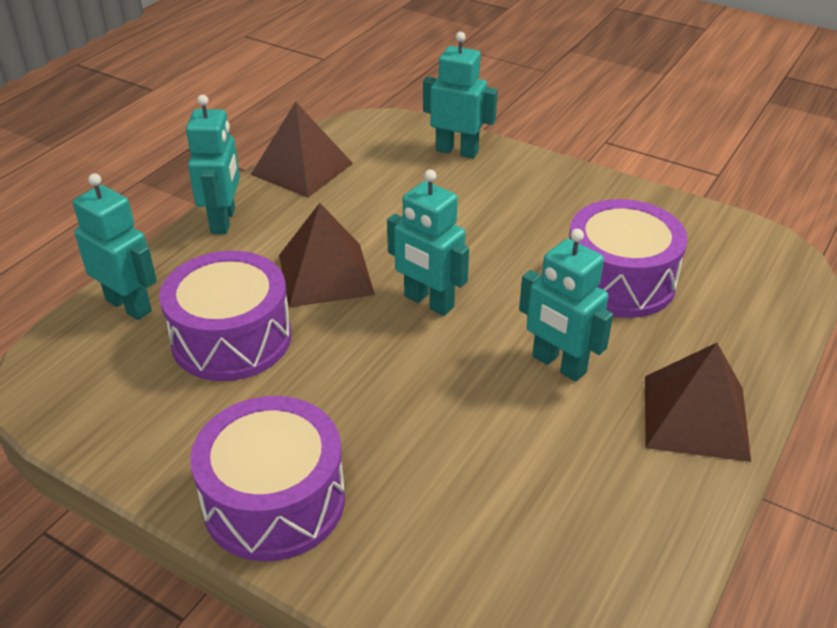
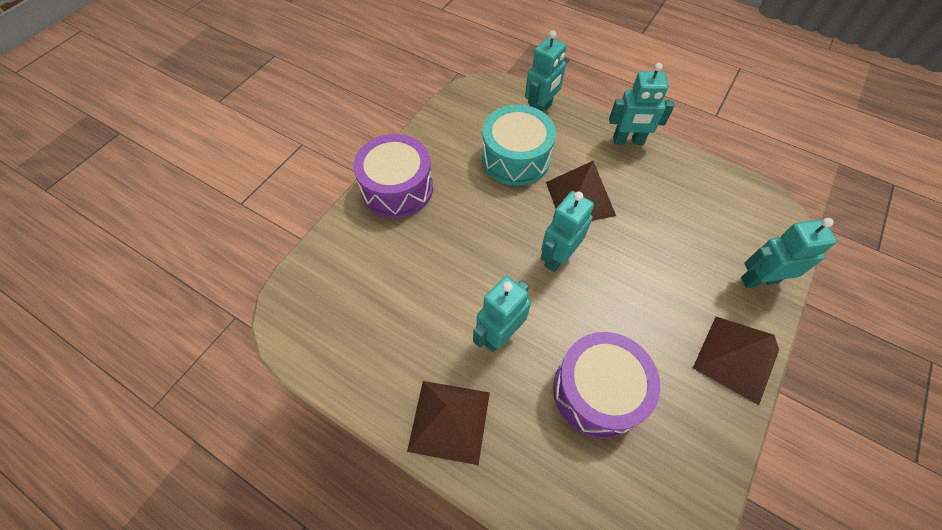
camera: 90 degrees right, 20 degrees up
purple drum [159,251,291,381] -> turquoise drum [482,105,556,186]
brown pyramid [250,102,353,197] -> brown pyramid moved to [693,317,779,405]
turquoise robot [423,32,498,159] -> turquoise robot turned 120 degrees counterclockwise [741,218,837,288]

